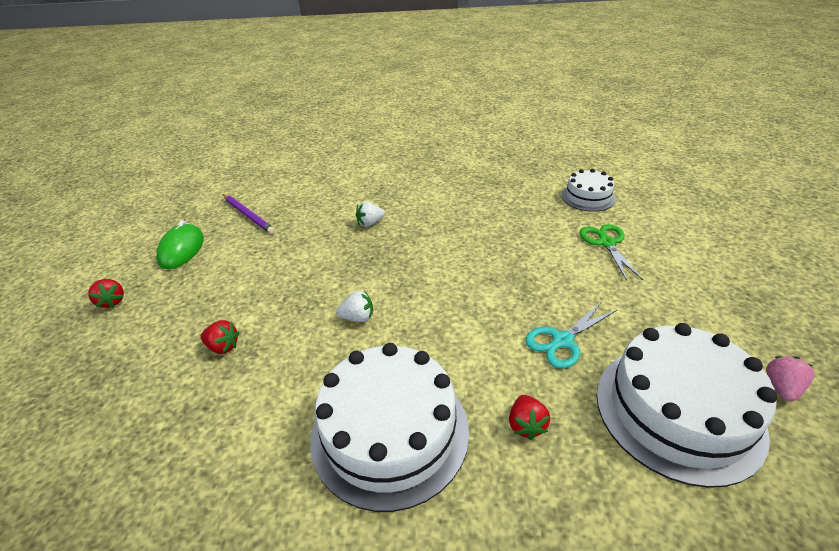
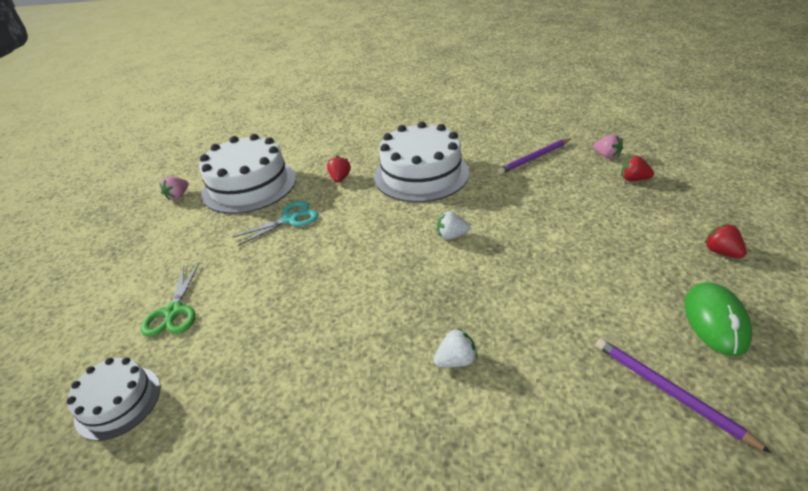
camera: 175 degrees left, 0 degrees up
red strawberry [200,320,239,354] -> red strawberry moved to [621,156,654,181]
none -> purple pencil [497,138,571,174]
none -> pink strawberry [593,134,623,159]

